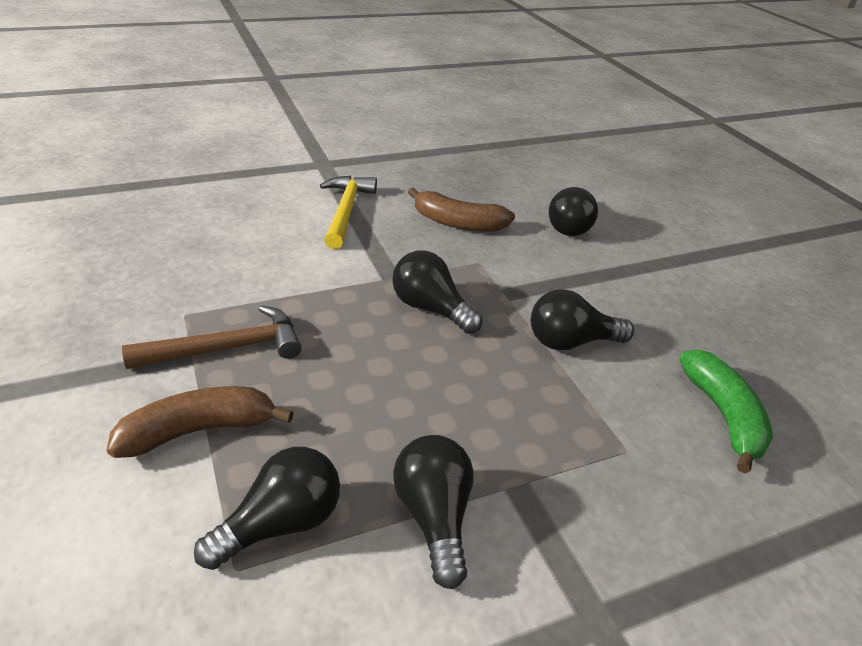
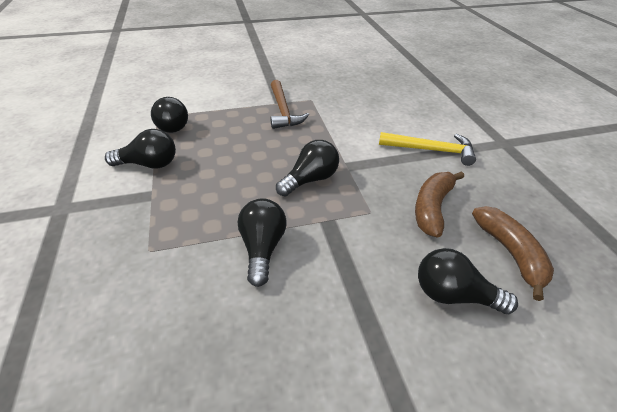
camera: 100 degrees right, 5 degrees up
brown banana [107,386,294,458] -> brown banana moved to [472,206,554,301]
green banana [679,349,773,473] -> none

